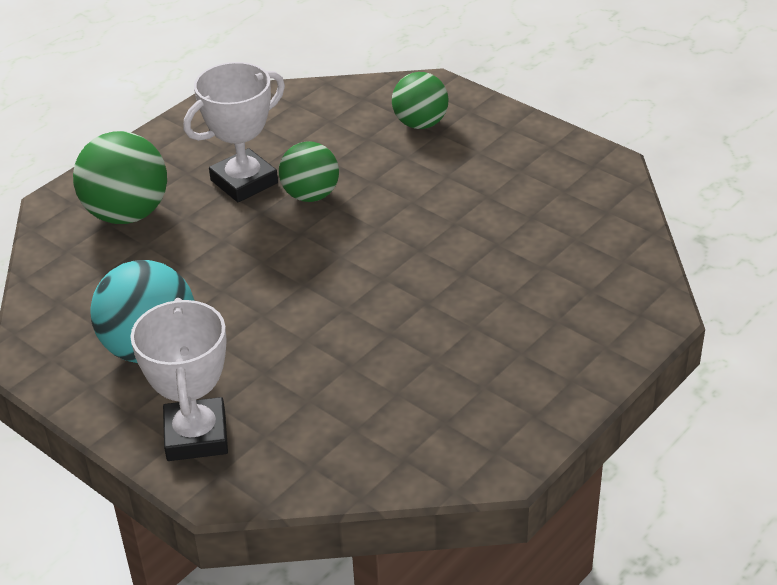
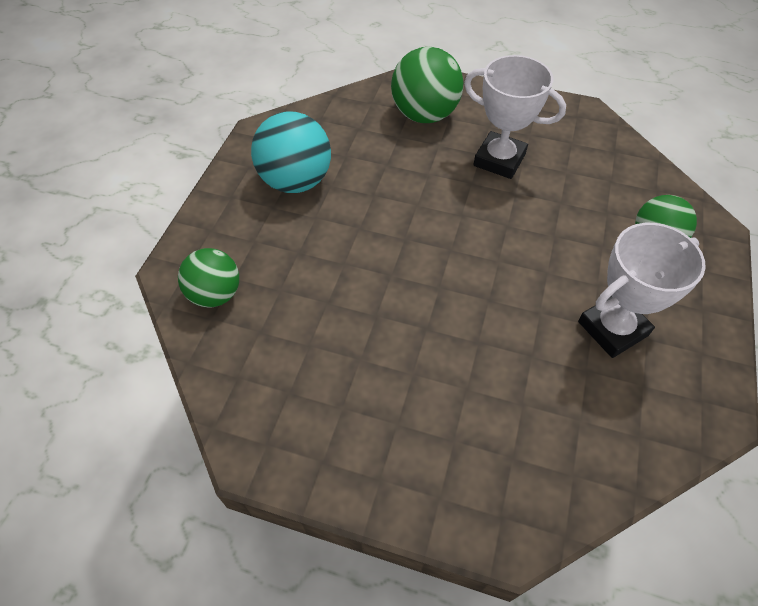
camera: 65 degrees right, 15 degrees up
white trophy [131,298,228,461] -> white trophy moved to [578,223,706,358]
green ball [279,141,339,202] -> green ball moved to [178,248,239,308]

